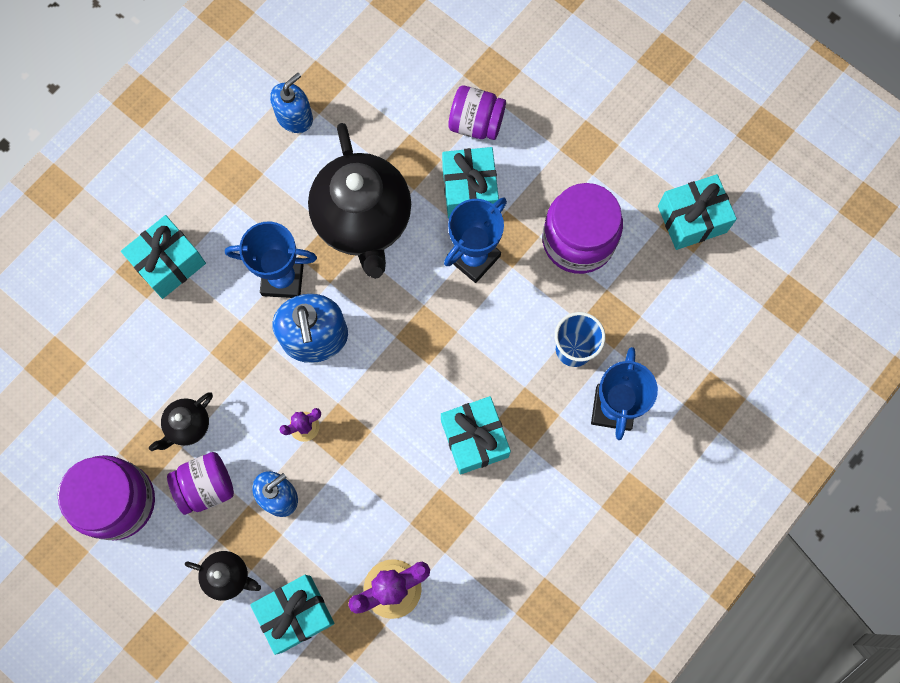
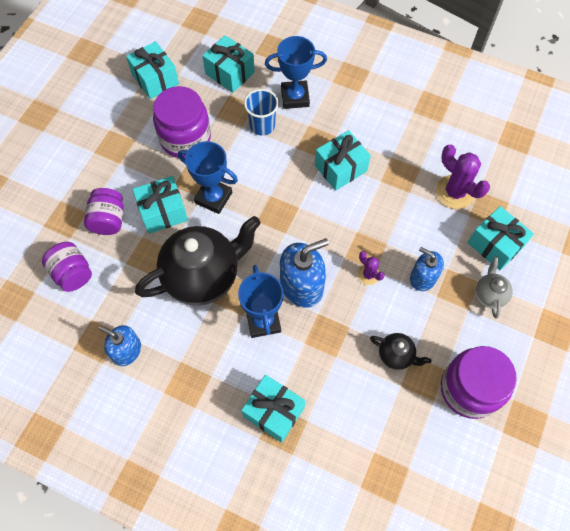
camera: 105 degrees left, 10 degrees down
purple jar [167,452,234,515] -> purple jar moved to [42,242,92,292]
black teapot [185,551,261,601] -> grey teapot [476,257,513,318]
none -> turquoise gift [202,35,255,93]

